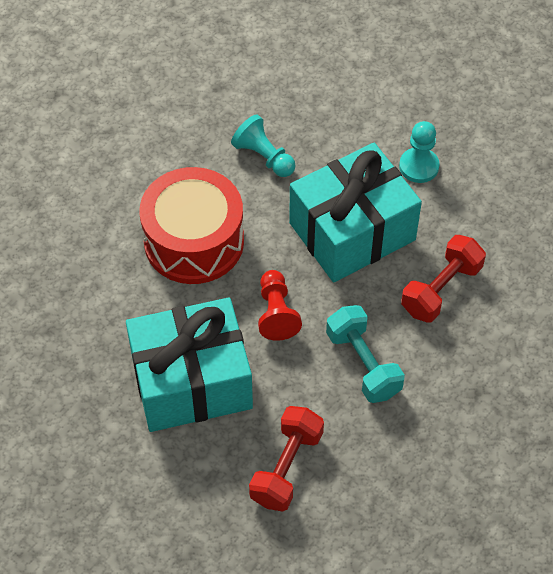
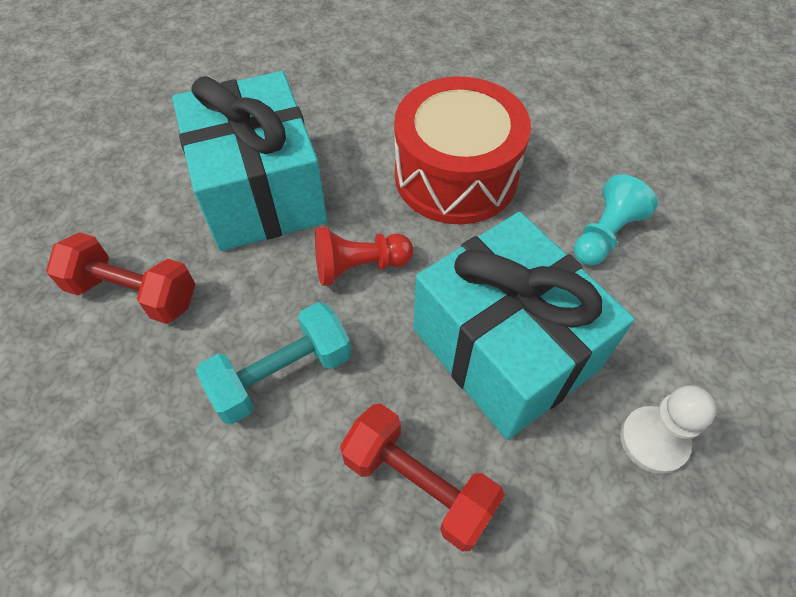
camera: 85 degrees right, 0 degrees up
turquoise pawn [399,121,440,183] -> white pawn [620,385,717,474]

